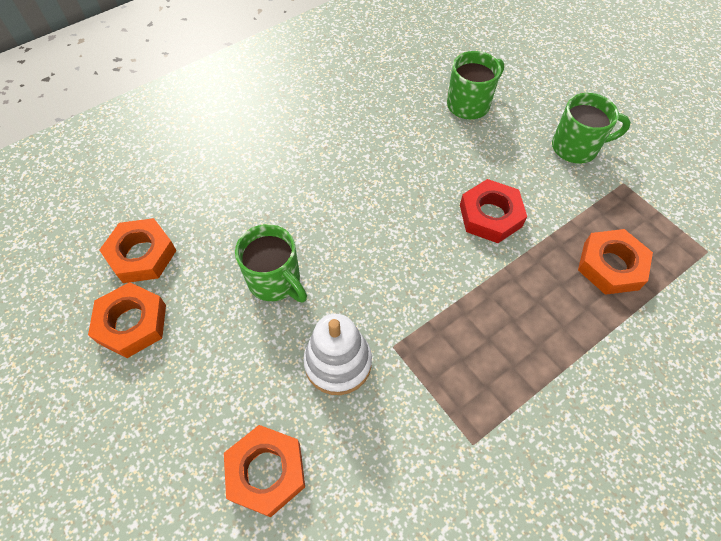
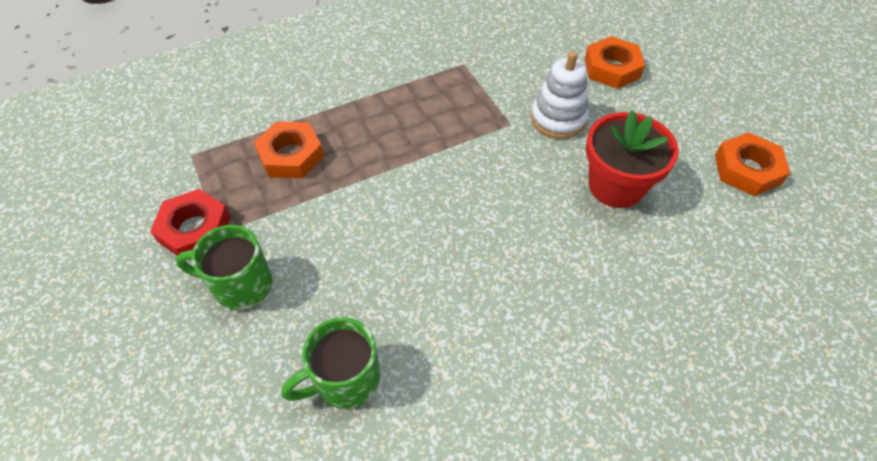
camera: 170 degrees left, 5 degrees down
orange nut [99,218,177,283] -> none
green mug [235,224,307,302] -> red flower pot [586,110,679,208]
red nut [460,179,527,243] -> red nut moved to [150,189,231,256]

